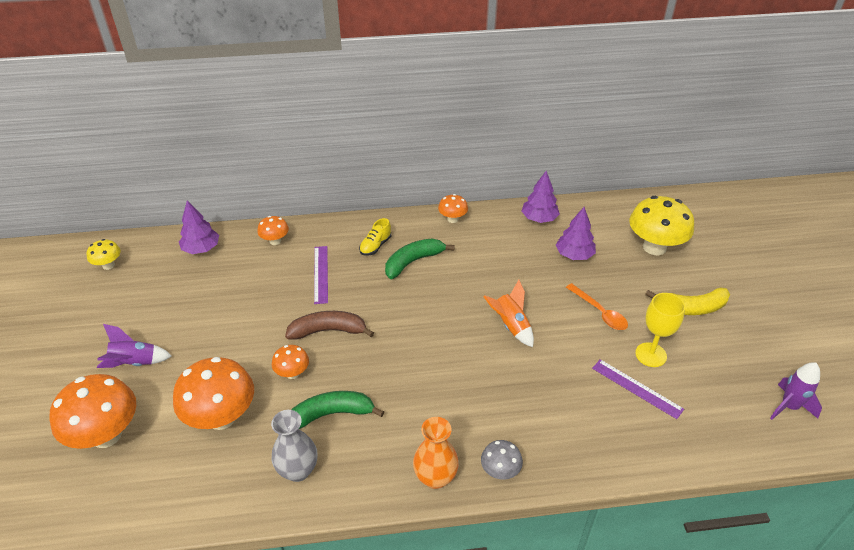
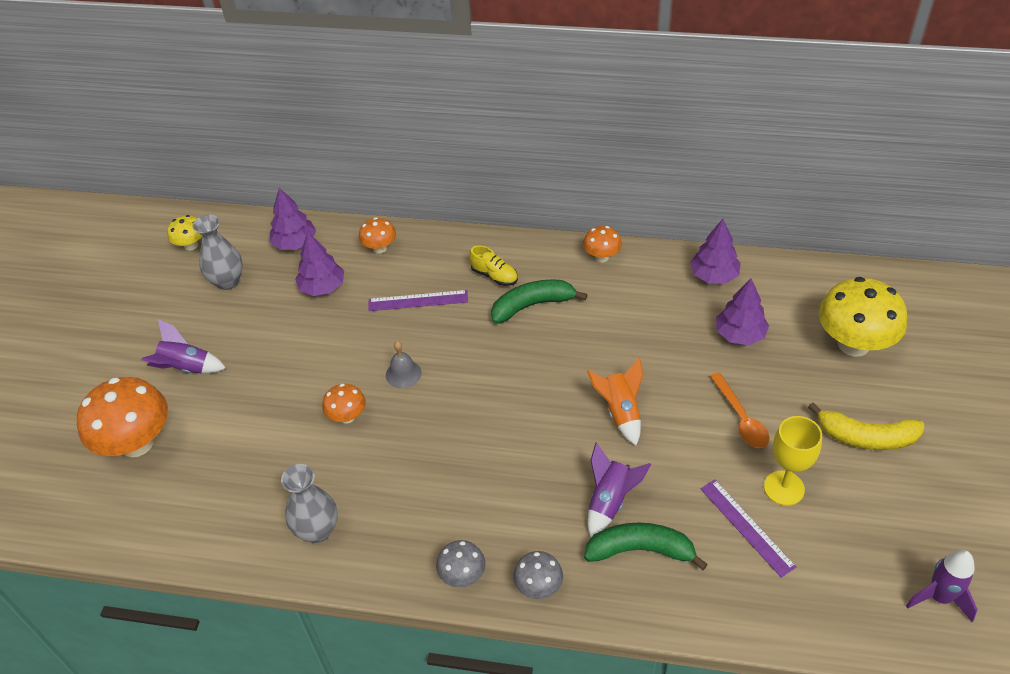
camera: 20 degrees right, 5 degrees up
orange mushroom [173,357,254,430] -> none
brown banana [285,311,374,340] -> grey bell [386,341,422,388]
green banana [291,391,384,429] -> green banana moved to [584,522,708,570]
purple ruler [314,246,328,304] -> purple ruler turned 75 degrees clockwise [369,290,468,311]
yellow shoe [359,218,391,256] -> yellow shoe turned 105 degrees counterclockwise [469,245,518,286]
orange vase [413,417,459,489] -> grey mushroom [436,540,486,587]
none -> grey vase [193,215,243,290]
none -> purple tree [295,232,344,296]
none -> purple rocket [588,442,651,537]

